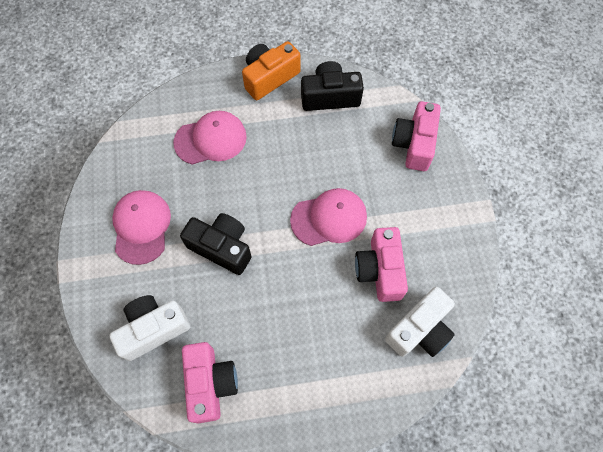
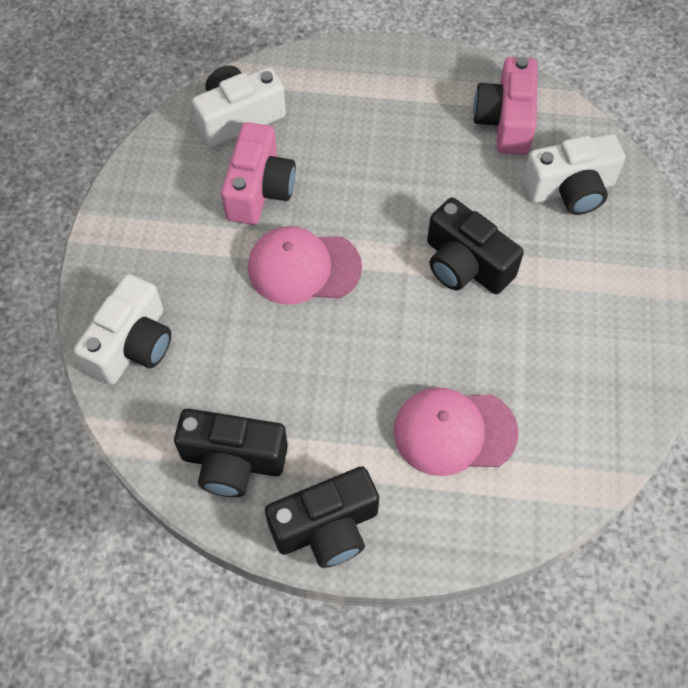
camera: 165 degrees left, 5 degrees down
pink cap [112,190,171,265] -> none
orange camera [242,41,301,100] -> black camera [265,466,379,568]
pink camera [392,101,441,171] -> white camera [74,274,171,385]

